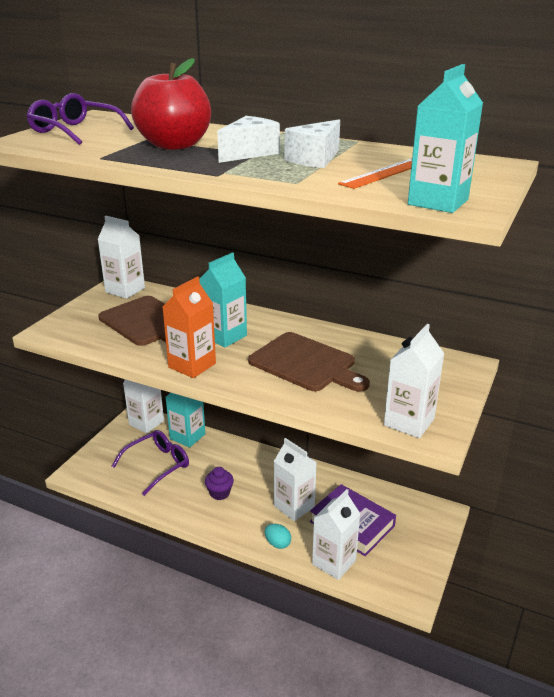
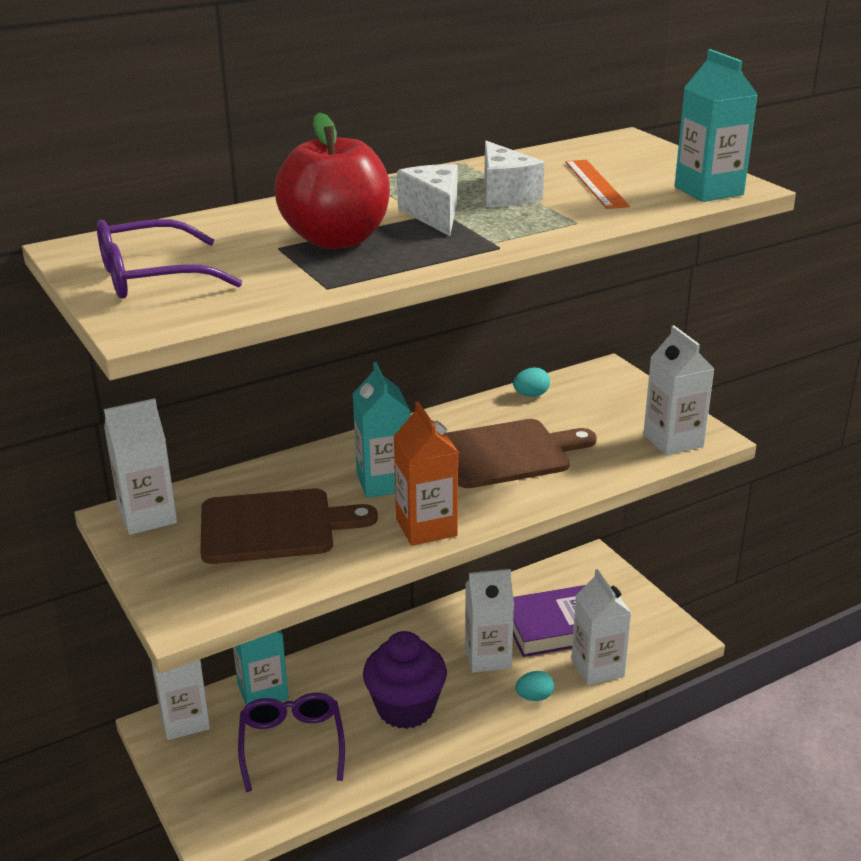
camera: 55 degrees left, 0 degrees up
purple cupcake [205,467,234,500] -> purple cupcake [363,631,447,729], size x1.95
none -> turquoise egg [513,368,550,397]

